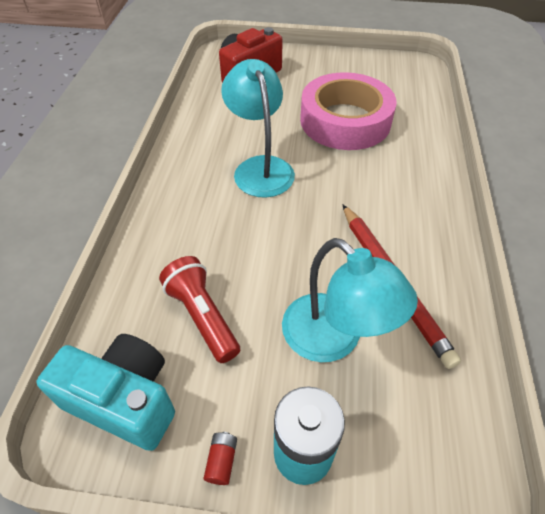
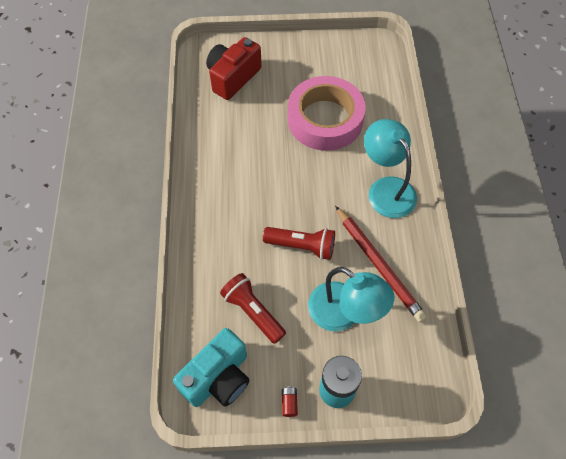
camera: 10 degrees left, 10 degrees up
turquoise camera [36,334,175,451] -> turquoise camera turned 120 degrees clockwise [173,328,249,407]
turquoise lamp [221,59,295,198] -> turquoise lamp moved to [364,119,417,218]
none -> red flashlight [263,227,335,260]

